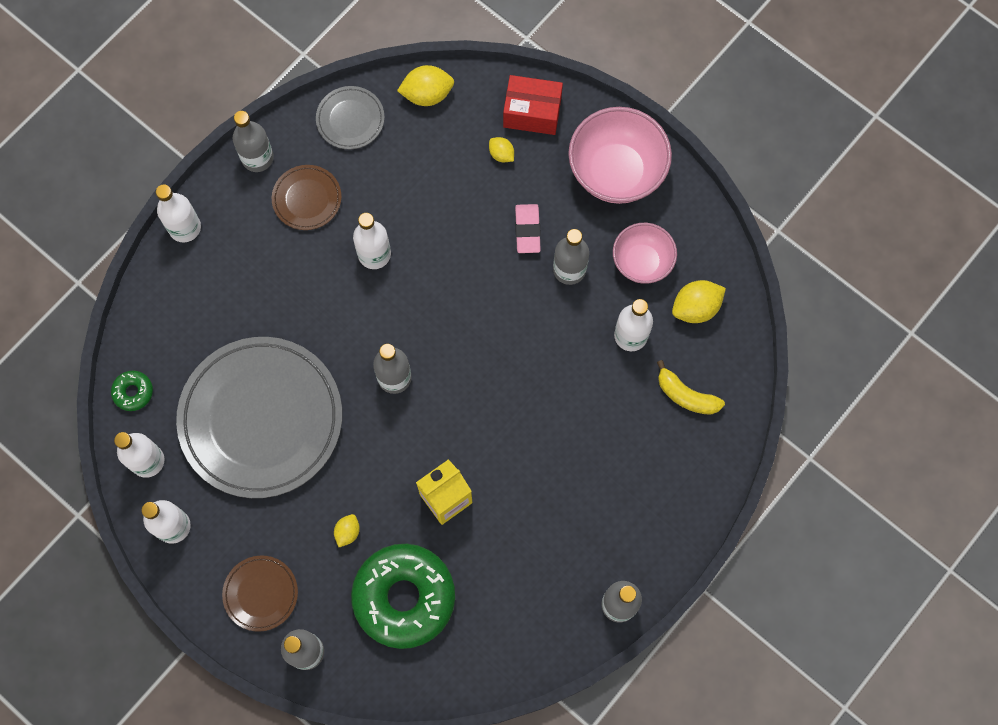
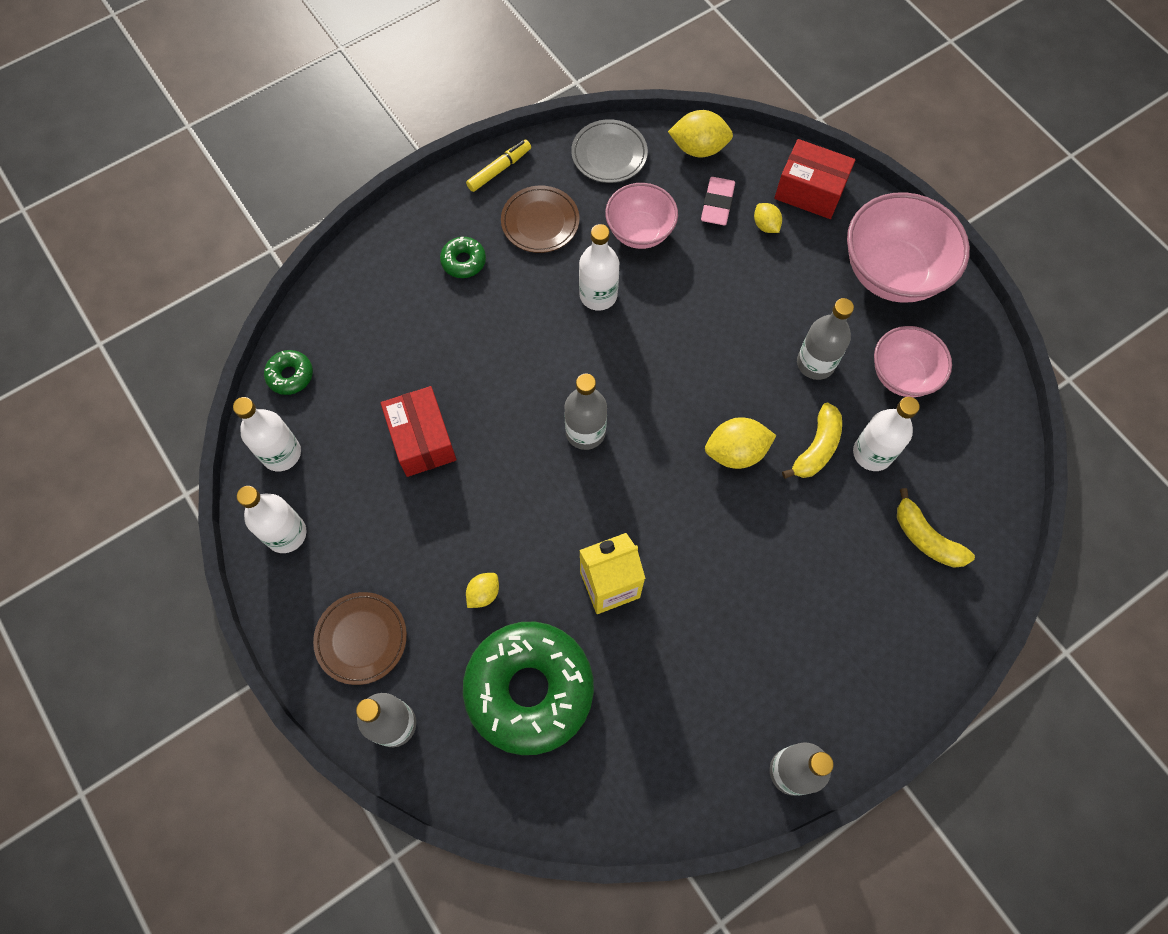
camera: 15 degrees right, 5 degrees down
white bottle [156,184,201,242] -> none
grey plate [176,337,342,498] -> red box [381,386,456,477]
grey bottle [233,111,274,172] -> yellow marker [466,140,531,192]
pink eraser [515,204,541,253] -> pink eraser moved to [701,177,735,225]
yellow lemon [672,280,726,323] -> yellow lemon moved to [705,417,777,469]
none -> green donut [440,237,486,278]
none -> pink bowl [605,183,678,249]
none -> yellow banana [782,403,842,479]

